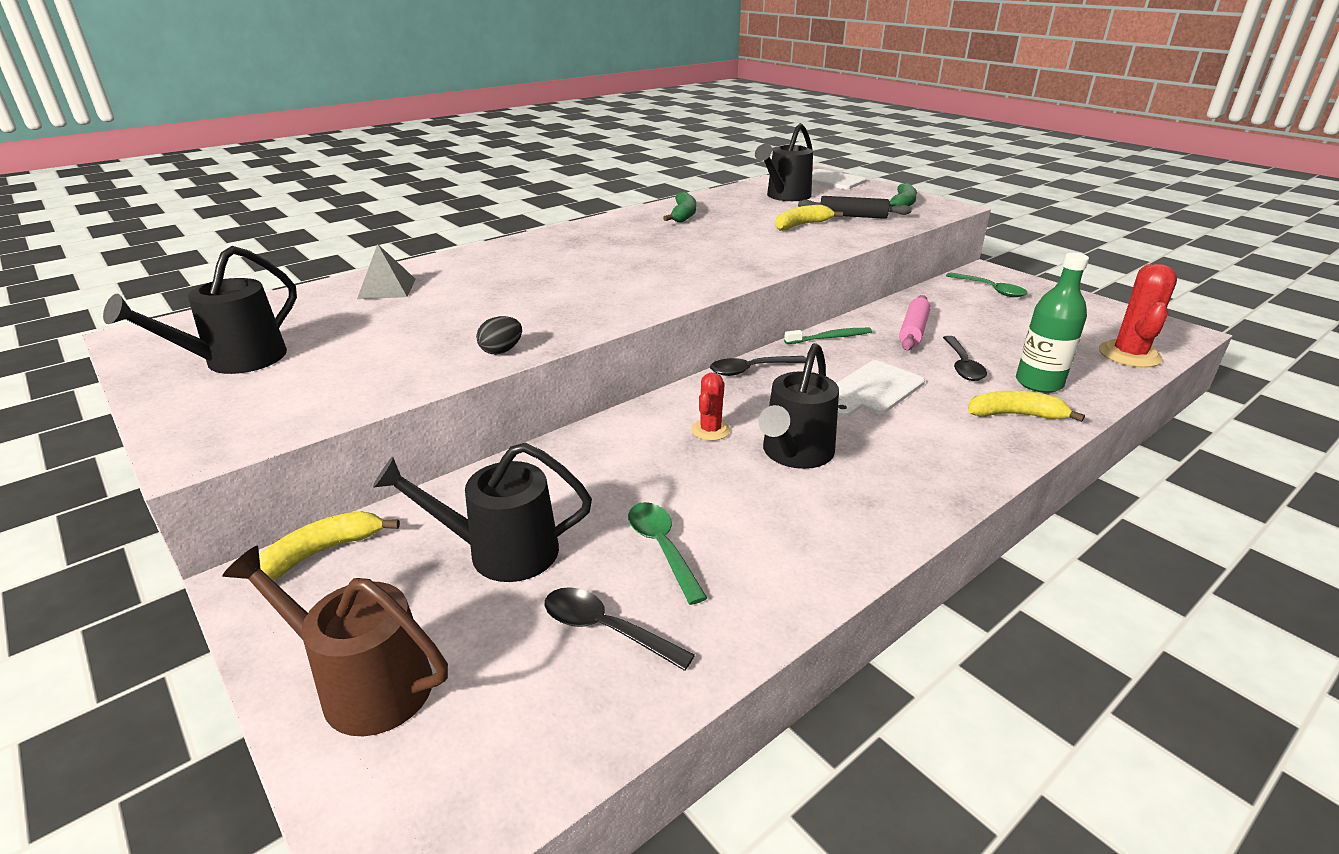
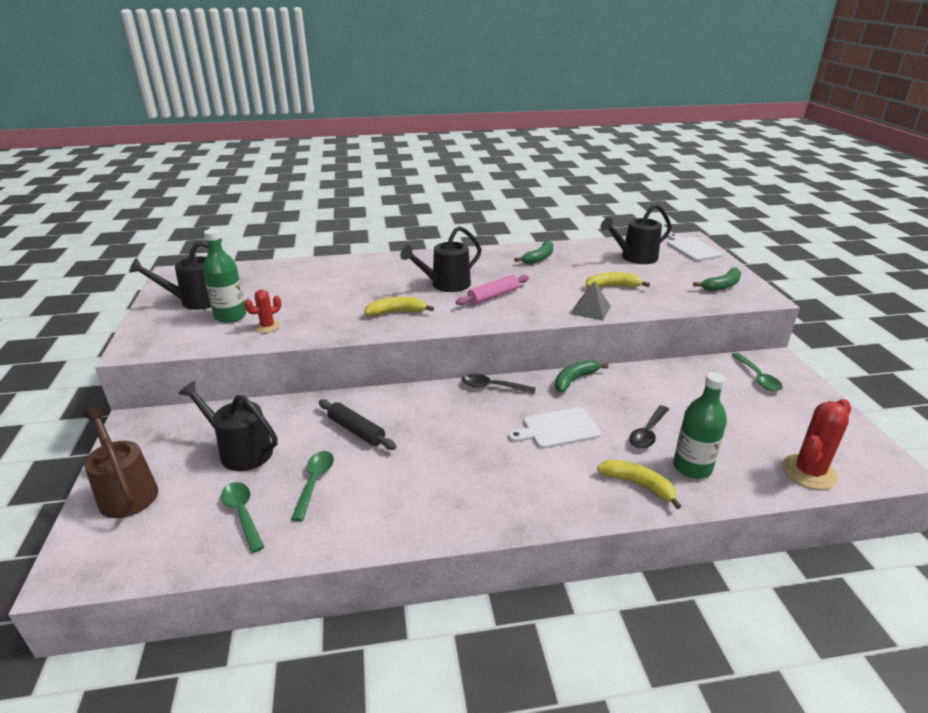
camera: 30 degrees right, 0 degrees up
yellow banana [259,511,400,580] -> yellow banana moved to [364,297,434,316]
grey pyramid [357,244,416,299] -> grey pyramid moved to [571,281,611,321]
black egg [476,316,522,355] -> none
black spoon [545,587,695,671] -> green spoon [221,482,264,553]
red cactus [691,373,730,441] -> red cactus moved to [244,289,281,333]
black watering can [758,343,839,469] -> black watering can moved to [400,226,481,292]
green toothbrush [784,328,872,344] -> green banana [555,360,608,392]
black rolling pin [798,196,912,219] -> black rolling pin moved to [319,399,396,450]
pink rolling pin [899,295,931,350] -> pink rolling pin moved to [456,275,529,305]
none -> green bottle [203,229,246,323]

